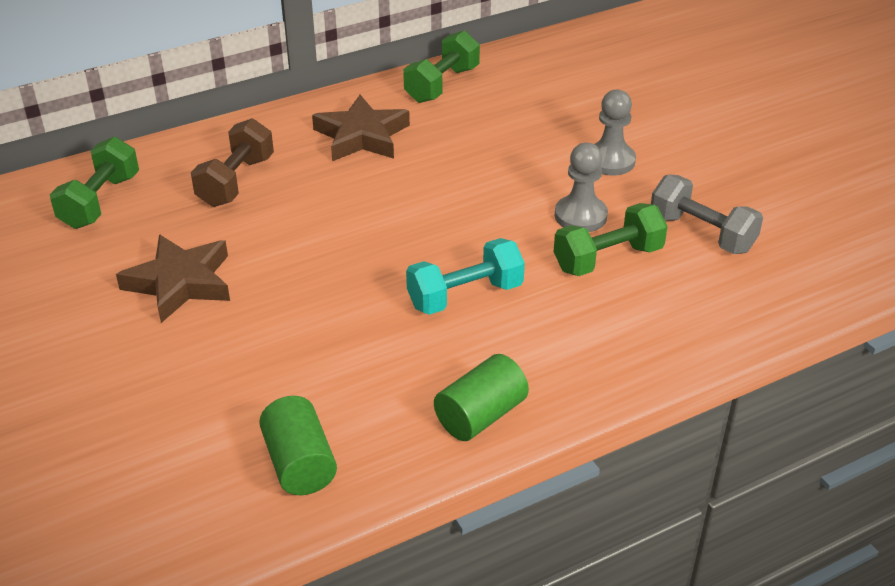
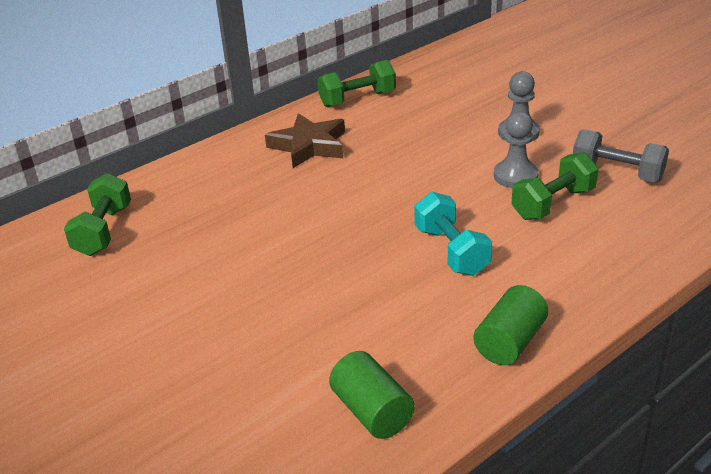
camera: 10 degrees left, 5 degrees down
brown star [116,234,230,323] -> none
brown dumbbell [191,118,274,207] -> none
green dumbbell [403,30,480,103] -> green dumbbell turned 45 degrees clockwise [318,60,396,107]
turquoise dumbbell [406,238,525,315] -> turquoise dumbbell turned 75 degrees counterclockwise [414,192,492,276]

